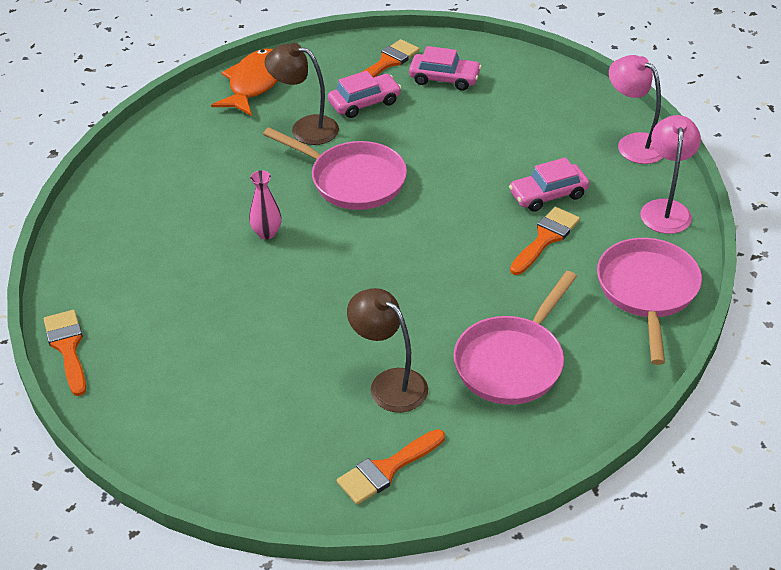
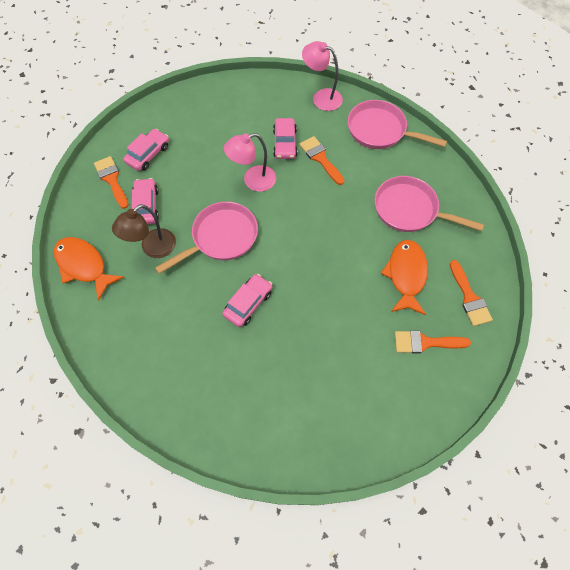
camera: 70 degrees left, 20 degrees up
orange brush [44,310,86,396] -> orange brush moved to [395,331,471,353]
pink vase [249,170,281,239] -> pink car [222,274,272,327]
brown lamp [347,288,428,413] -> orange fish [380,240,428,315]
pink pan [453,271,577,405] -> pink pan turned 150 degrees clockwise [374,176,484,232]
pink lamp [609,55,663,164] -> pink lamp moved to [224,133,276,192]

